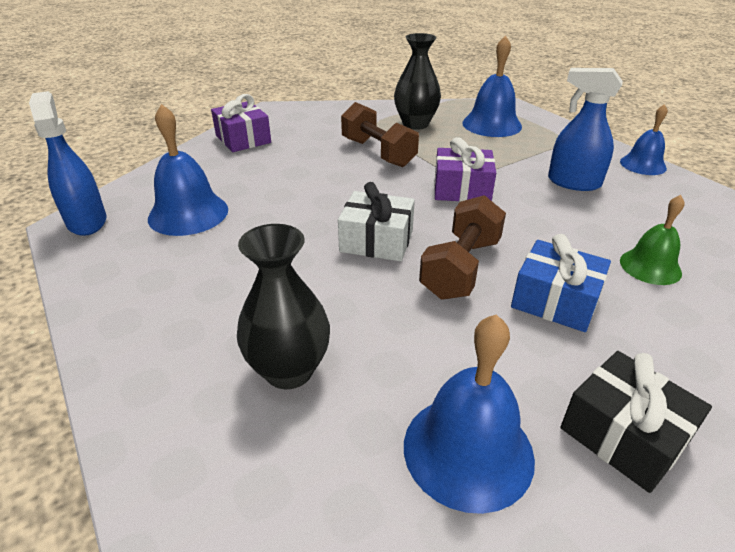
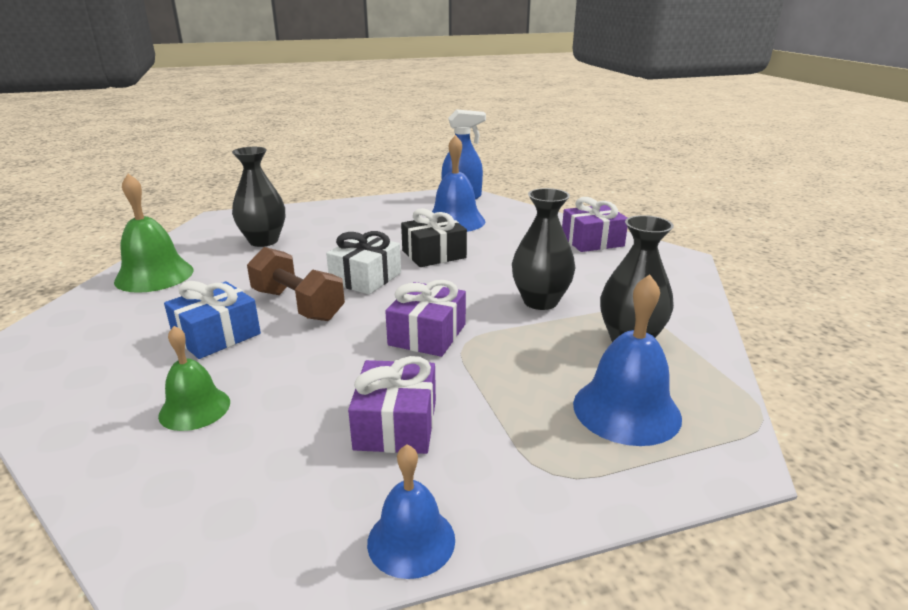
camera: 105 degrees right, 10 degrees down
brown dumbbell [341,102,419,167] -> black vase [512,188,575,310]
blue bell [404,314,535,514] -> green bell [114,174,193,293]
blue spray bottle [548,68,623,191] -> purple gift [348,356,436,454]
black gift [560,351,712,493] -> black gift moved to [401,208,467,267]

